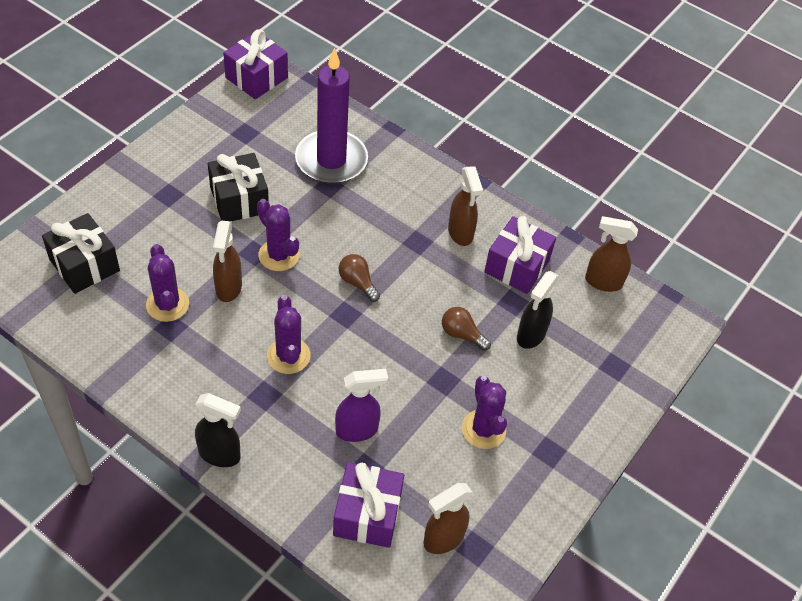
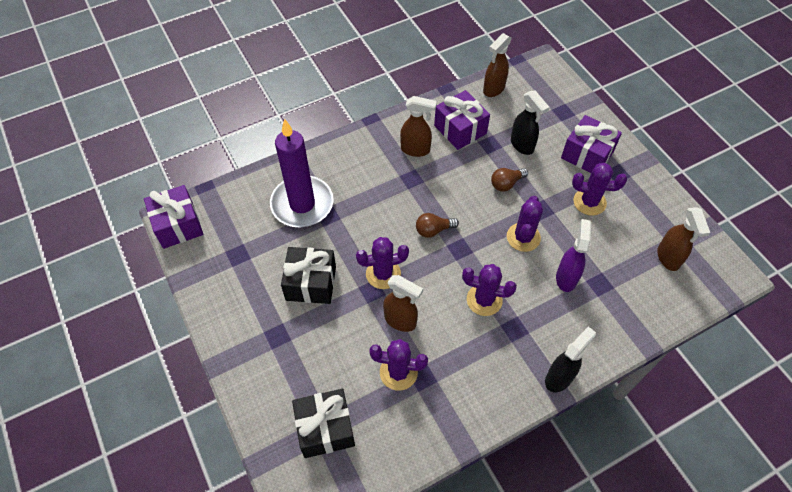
camera: 60 degrees left, 5 degrees up
purple gift [333,462,404,548] -> purple gift moved to [561,115,622,173]
none -> purple cactus [507,196,543,252]

